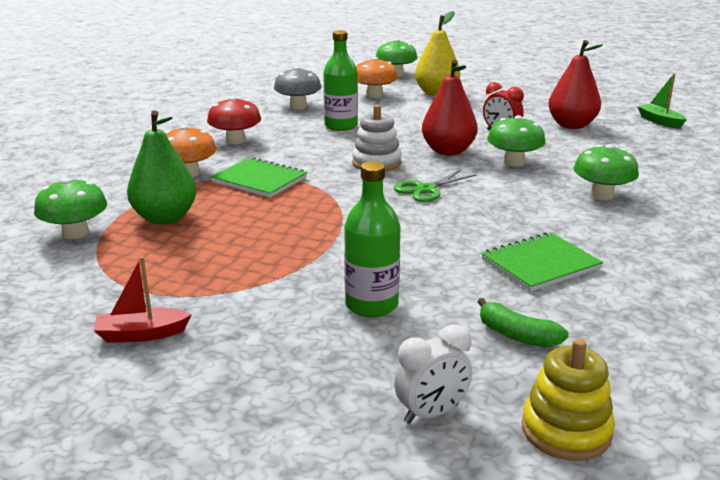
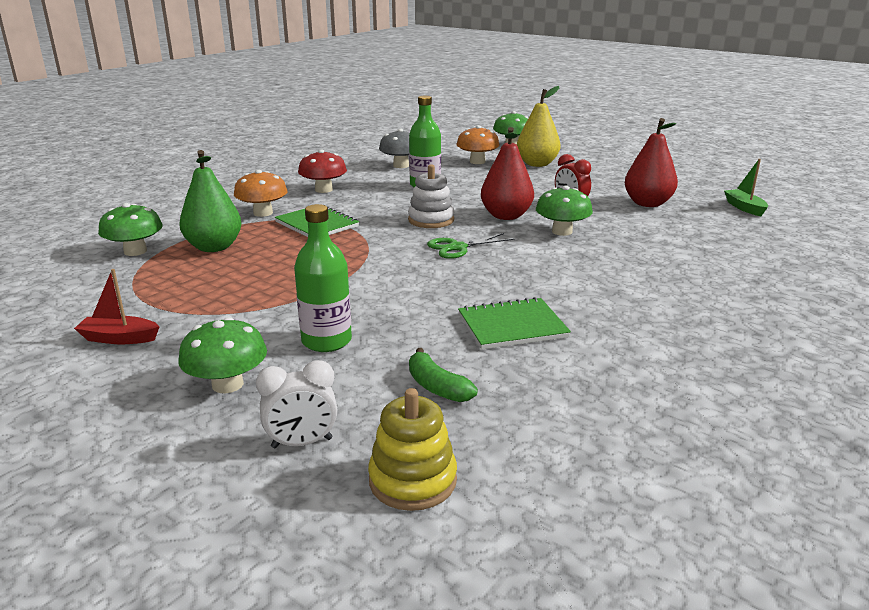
camera: 15 degrees right, 0 degrees up
green mushroom [573,144,639,200] -> green mushroom moved to [178,317,267,393]

